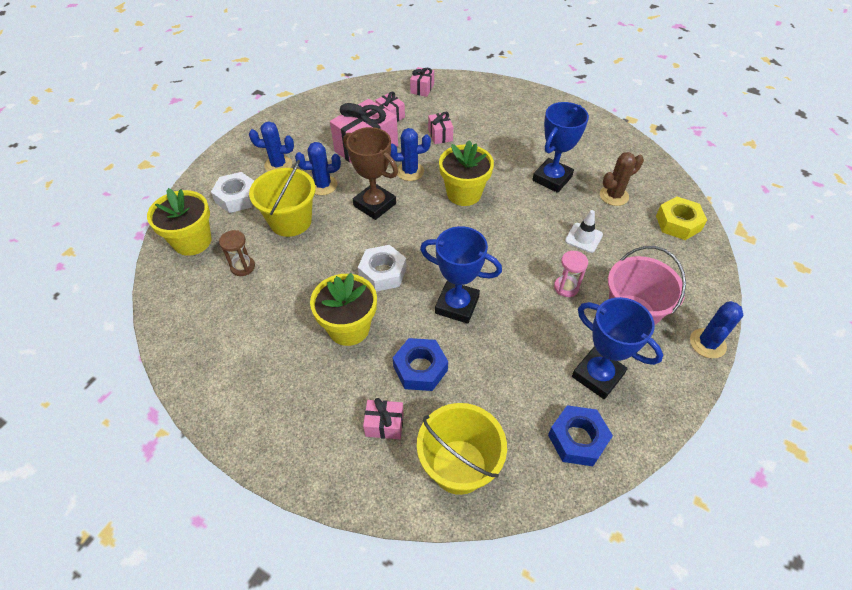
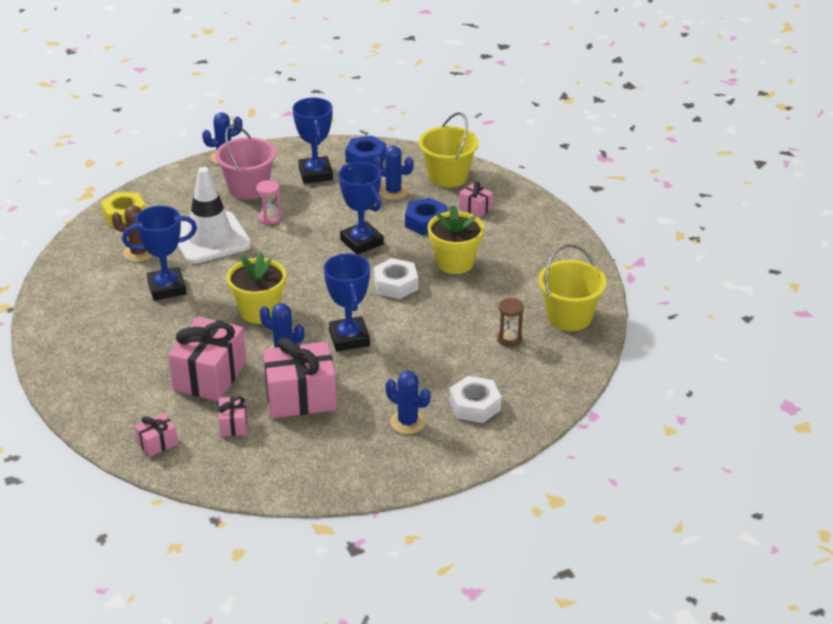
camera: 145 degrees left, 15 degrees down
yellow flower pot [147,188,211,256] -> none
yellow bucket [249,160,316,237] -> yellow bucket moved to [538,245,607,331]
blue cactus [295,142,341,195] -> blue cactus moved to [373,146,414,200]
brown trophy [343,127,398,220] -> blue trophy [324,253,370,351]
pink gift [428,112,453,144] -> pink gift [168,316,247,401], size x2.06
white traffic cone [565,210,603,253] -> white traffic cone [178,167,252,264], size x2.23

